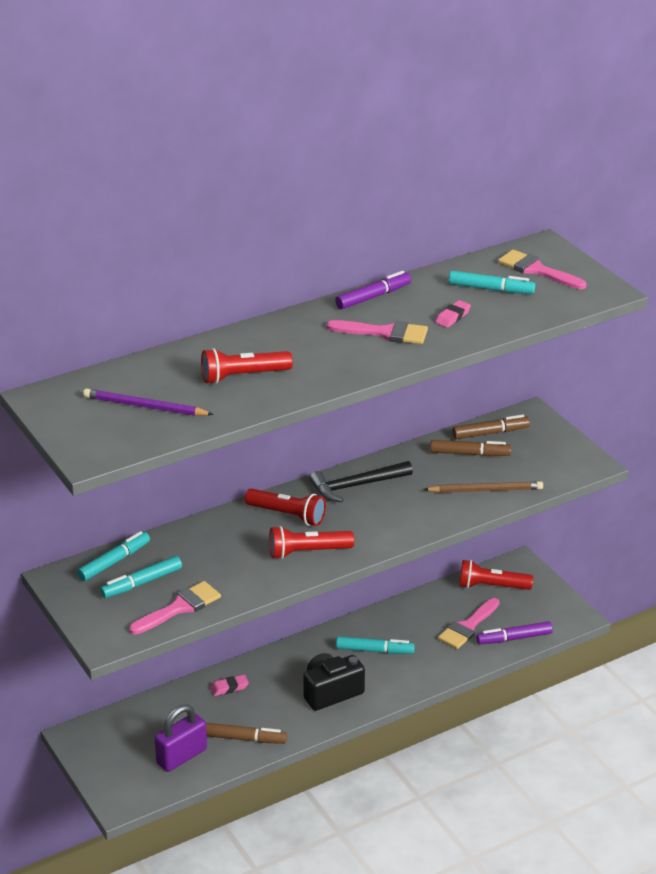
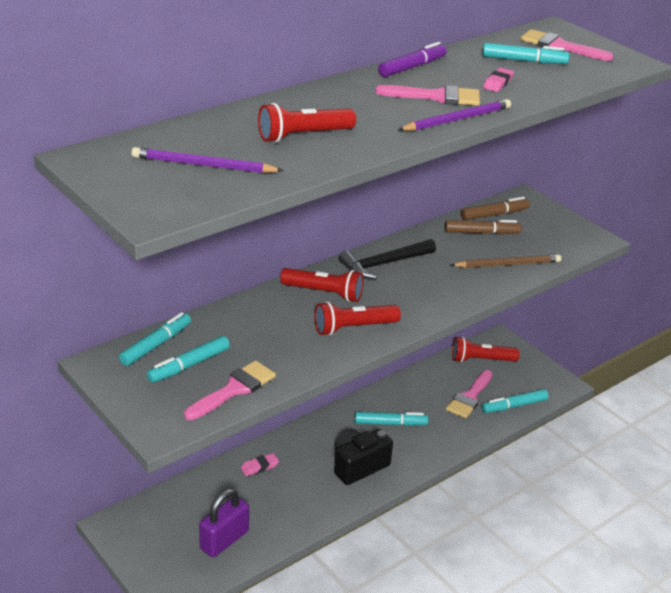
camera: 10 degrees left, 0 degrees up
brown marker [206,723,287,744] -> none
purple marker [476,621,553,644] -> turquoise marker [482,389,548,413]
none -> purple pencil [398,99,511,131]

